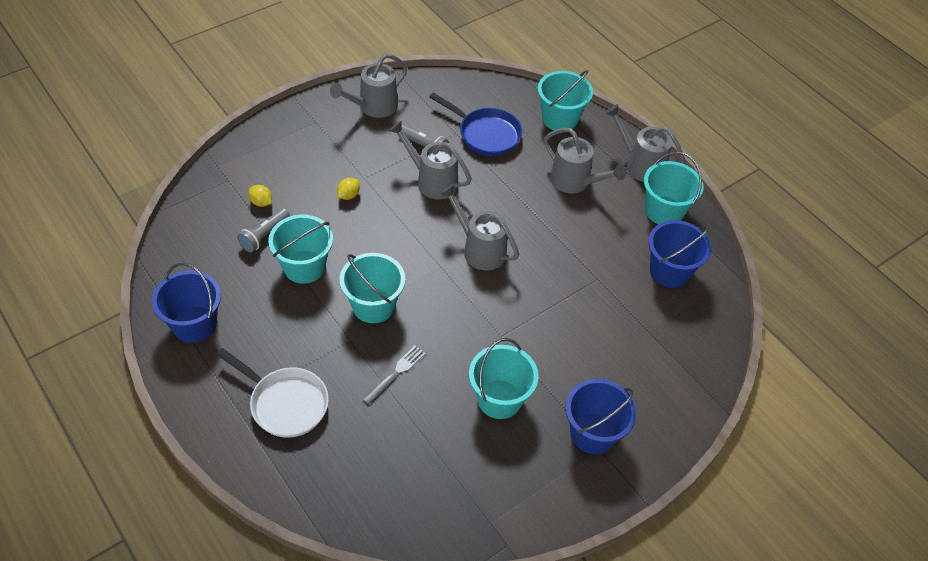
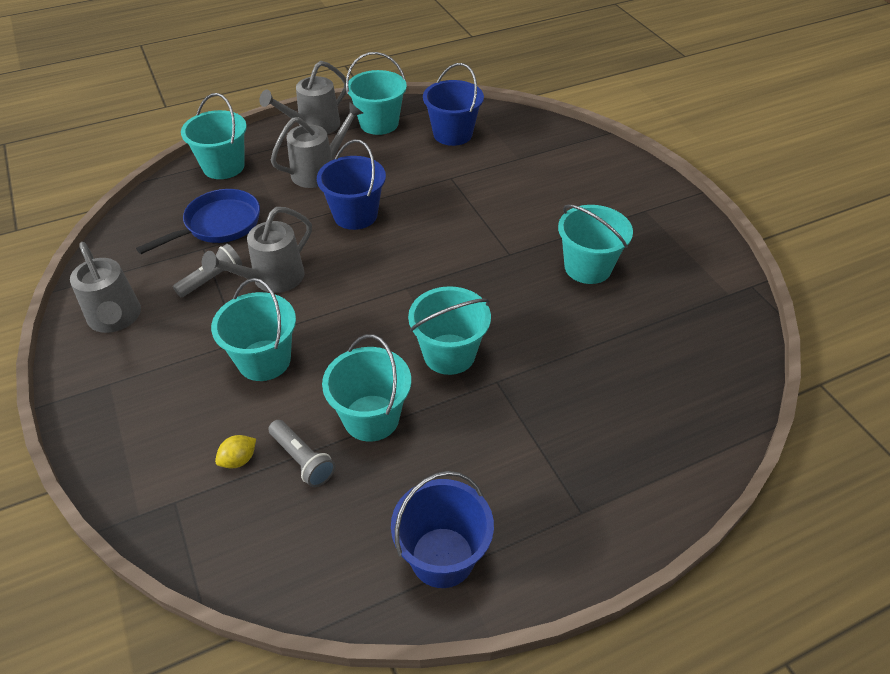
camera: 75 degrees left, 5 degrees down
white pan [216,348,329,438] -> none
yellow lemon [337,178,360,200] -> turquoise bucket [211,278,296,381]
grey fork [362,346,426,404] -> none
grey watering can [439,184,519,270] -> none
blue bucket [566,379,637,454] -> blue bucket moved to [317,139,386,230]

